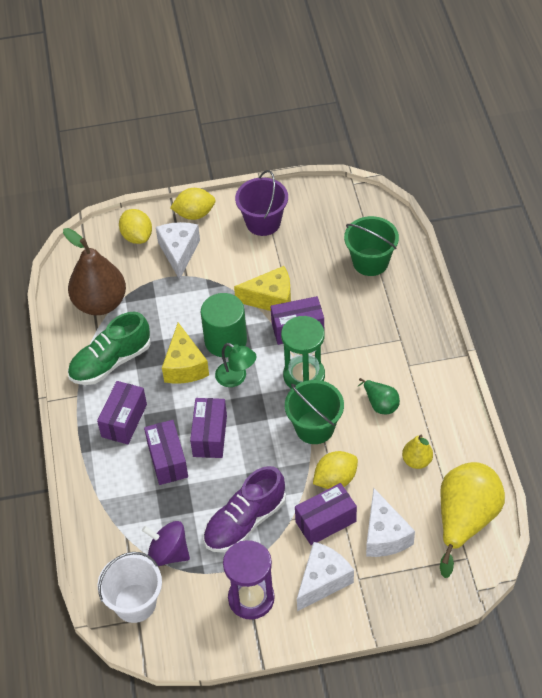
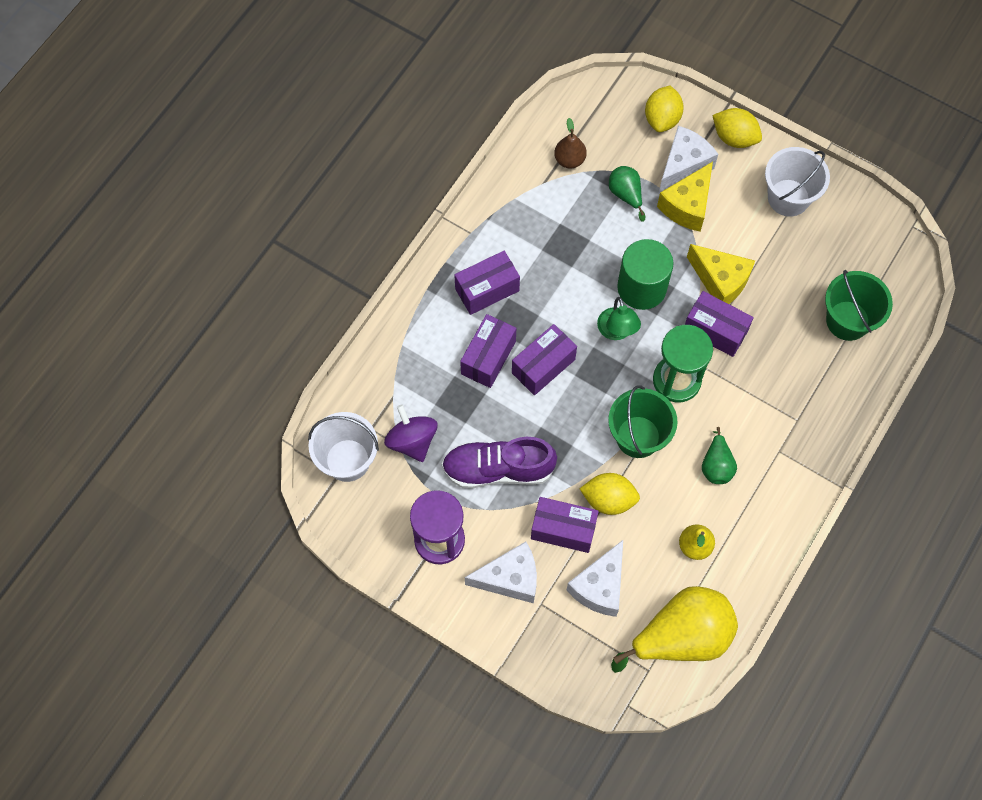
camera: 40 degrees right, 15 degrees up
brown pear [63,228,126,315] -> brown pear [554,118,587,169], size x0.49
green shoe [68,312,151,385] -> none
yellow cheese [162,322,209,384] -> yellow cheese moved to [657,162,713,231]
purple bucket [235,170,288,236] -> white bucket [765,147,830,217]
none -> green pear [609,166,646,222]

